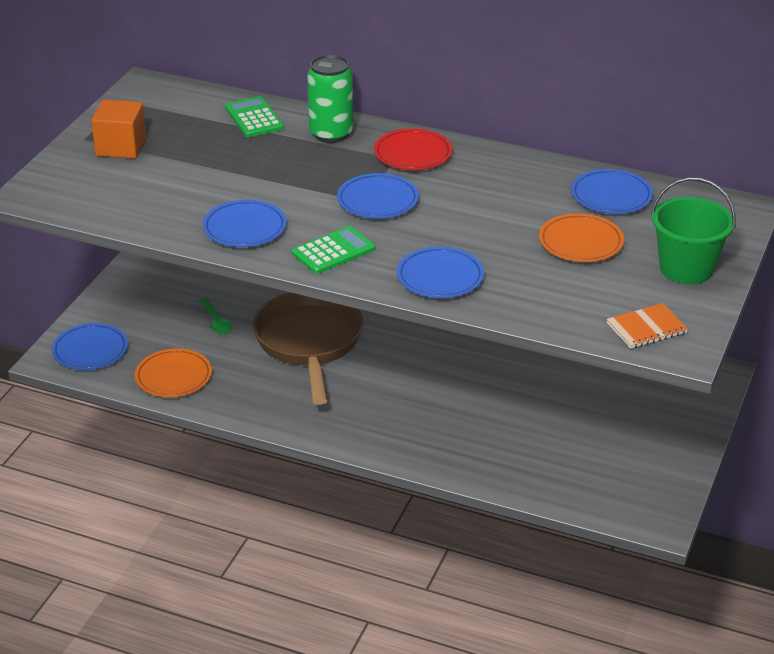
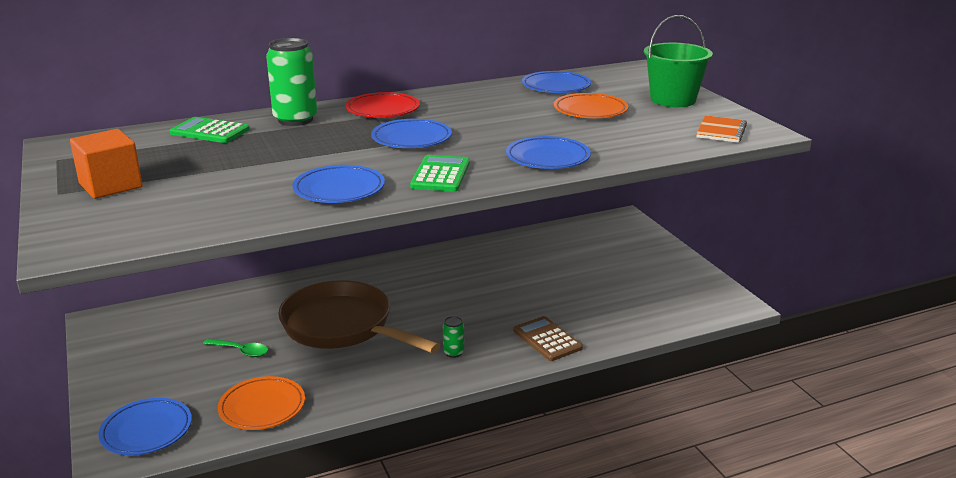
camera: 45 degrees left, 10 degrees down
none -> green can [443,316,464,358]
none -> brown calculator [514,316,583,361]

